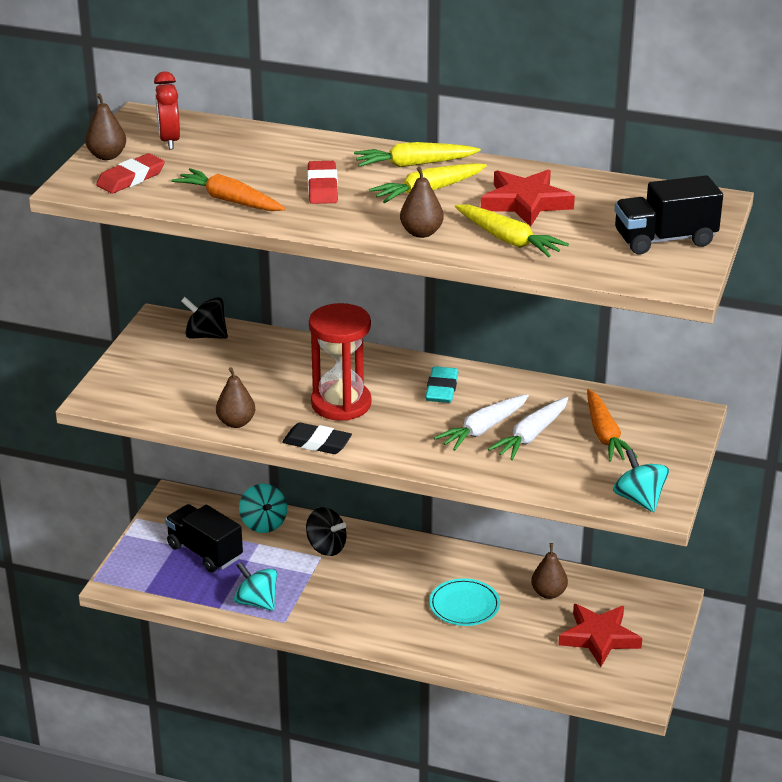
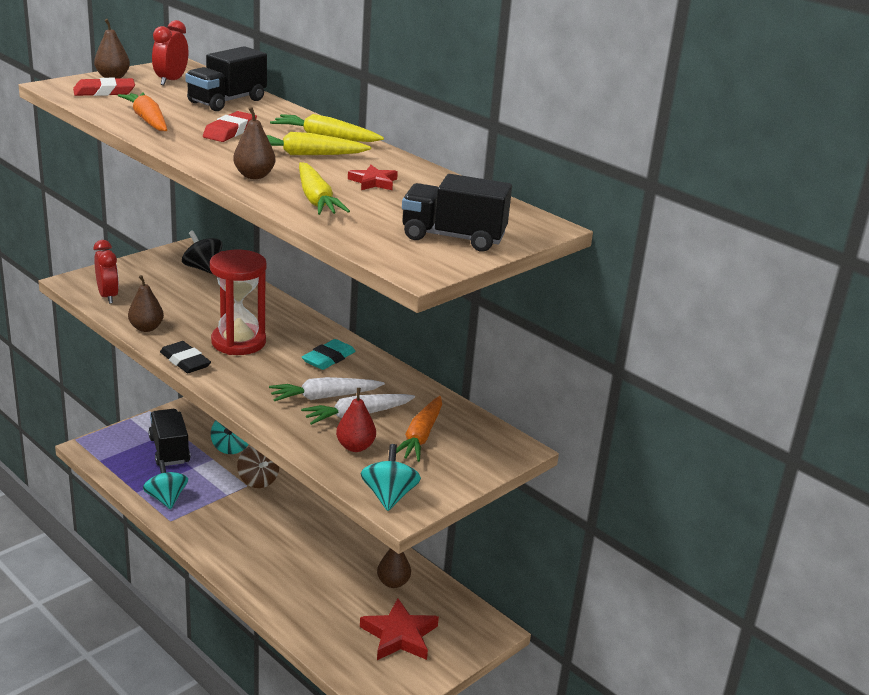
camera: 25 degrees right, 5 degrees down
black spinning top [306,507,346,556] -> brown spinning top [237,446,279,488]
turquoise plate [429,578,500,626] -> none
red star [481,169,575,227] -> red star [348,165,398,190], size x0.56
none -> red clock [93,240,119,304]
none -> black truck [185,46,267,111]
none -> red pear [336,388,376,452]

